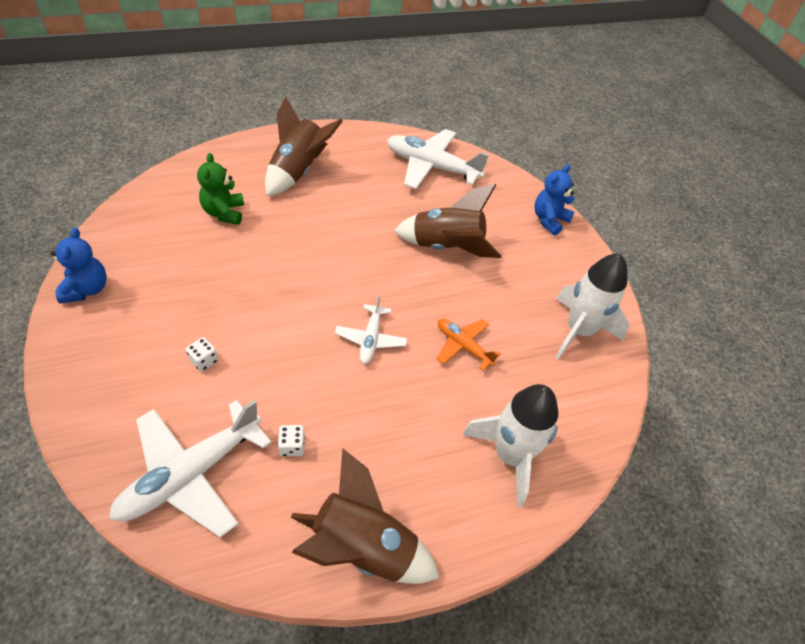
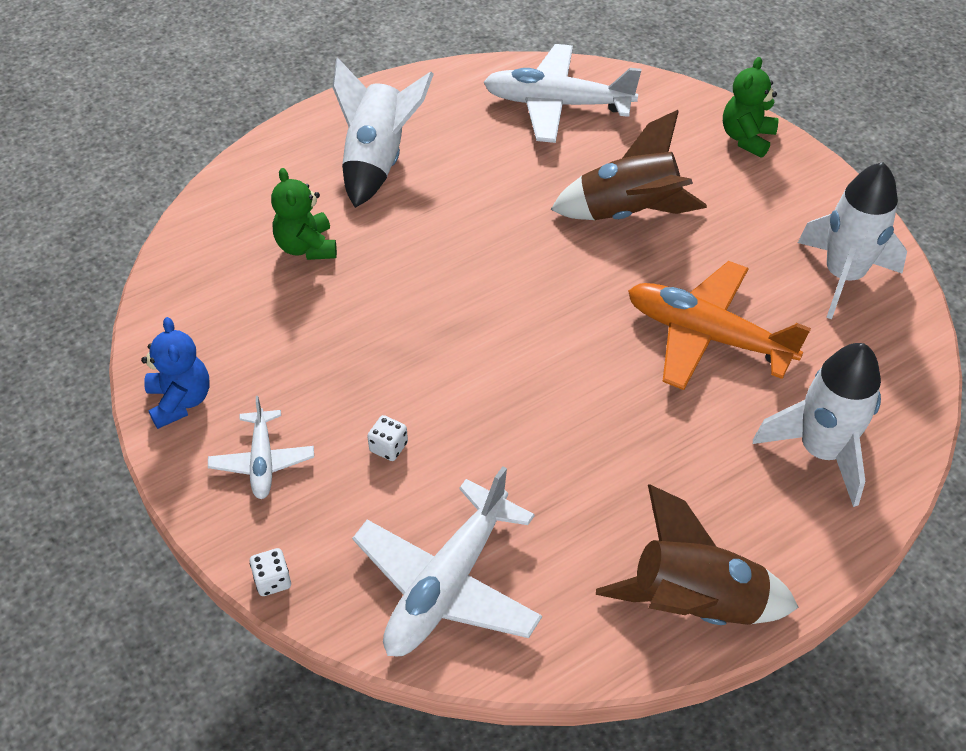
camera: 10 degrees left, 0 degrees up
brown rocket [265,96,343,196] -> white rocket [332,57,434,208]
white dice [278,425,305,456] -> white dice moved to [250,548,291,596]
white plane [335,295,407,364] -> white plane moved to [208,396,314,499]
orange plane [437,319,501,371] -> orange plane [628,261,811,390], size x1.82
blue teddy bear [534,164,575,235] -> green teddy bear [723,57,778,158]

